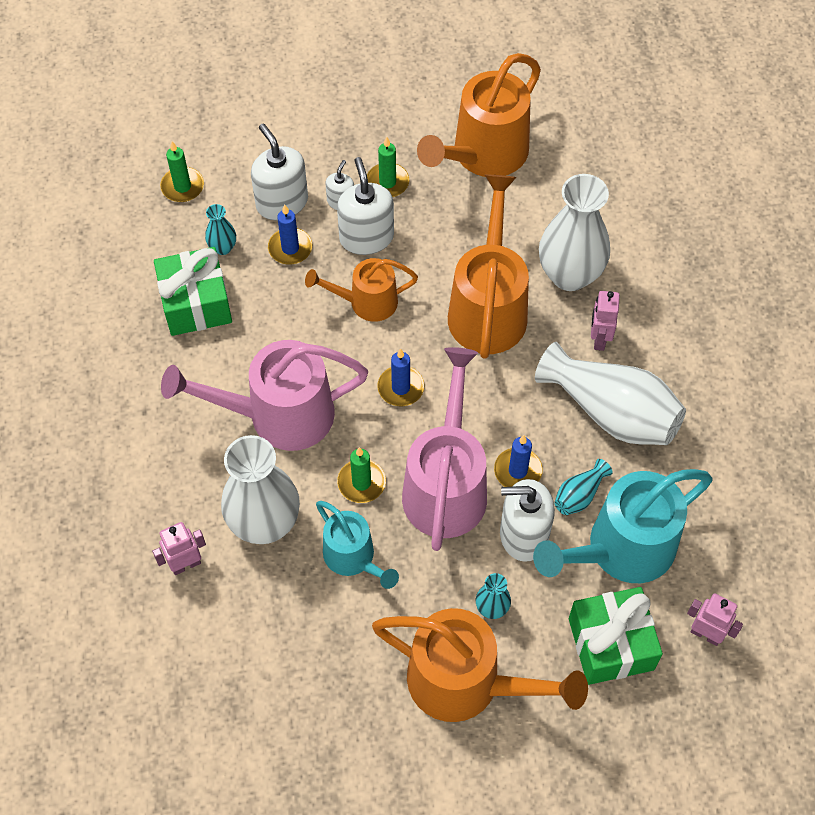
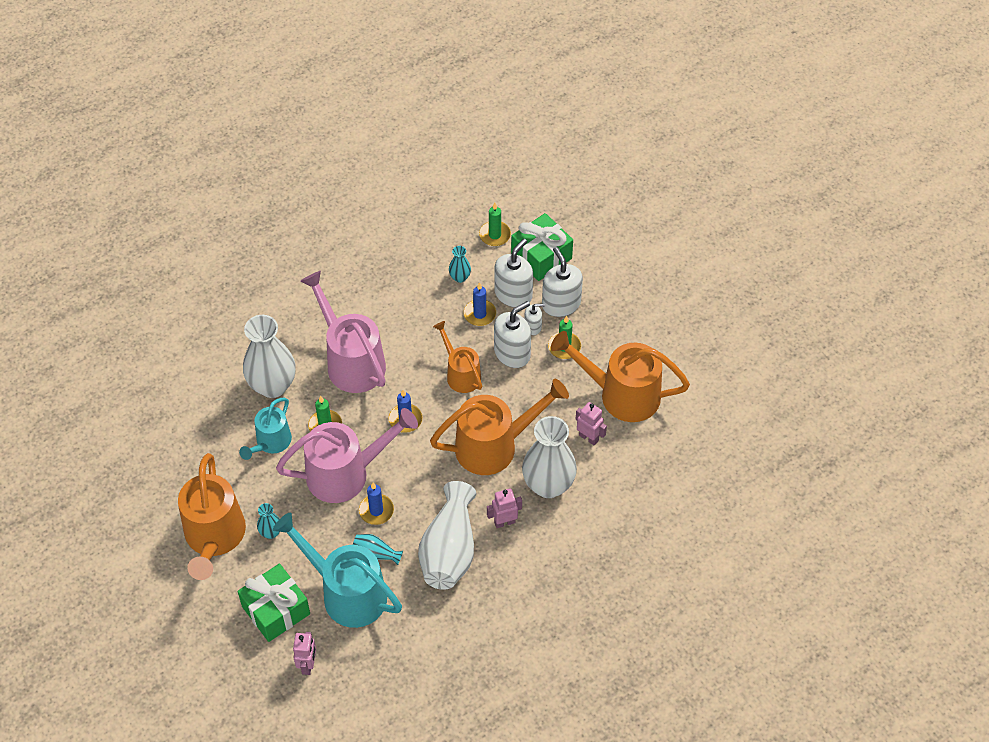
camera: 65 degrees right, 5 degrees down
pink robot [152,522,206,575] -> pink robot moved to [576,402,607,446]
green gift [154,247,232,336] -> green gift moved to [511,213,573,281]
white soap dispenser [500,479,555,562] -> white soap dispenser moved to [542,247,583,317]

